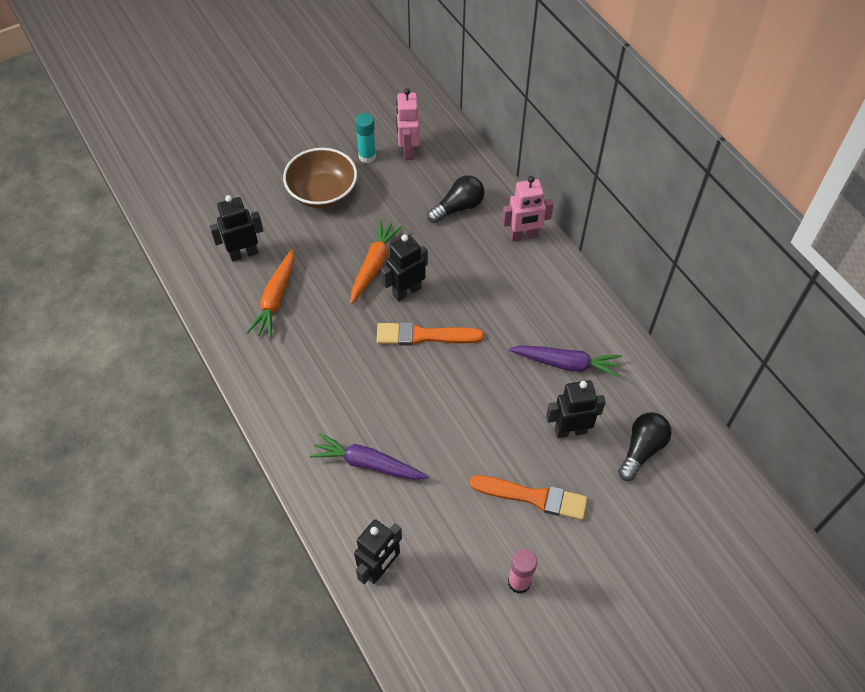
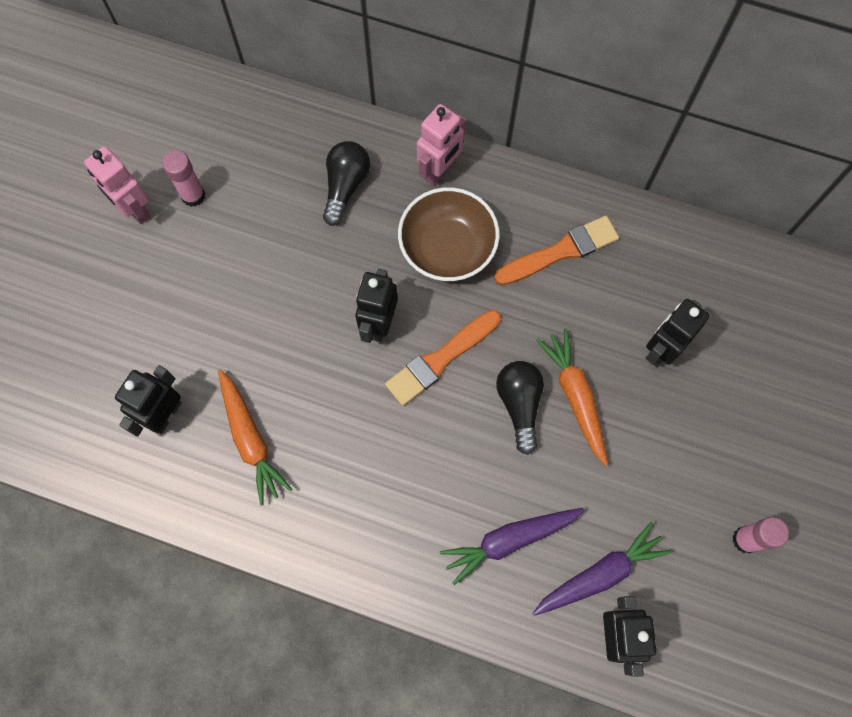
camera: 40 degrees left, 15 degrees up
brown bowl [283,148,357,208] -> brown bowl moved to [398,187,500,281]
orange carrot [351,220,403,304] -> orange carrot moved to [536,328,608,466]
turquoise glue stick [355,113,376,163] -> pink glue stick [162,150,206,207]
pink robot [396,88,420,160] -> pink robot moved to [84,146,150,224]
orange brush [469,475,588,520] -> orange brush moved to [494,216,619,285]
purple carrot [508,345,622,378] -> purple carrot moved to [533,522,672,616]
black light bulb [618,412,672,481] -> black light bulb moved to [496,361,544,455]

